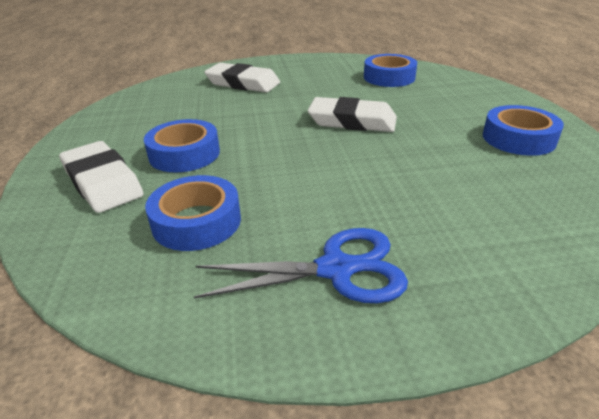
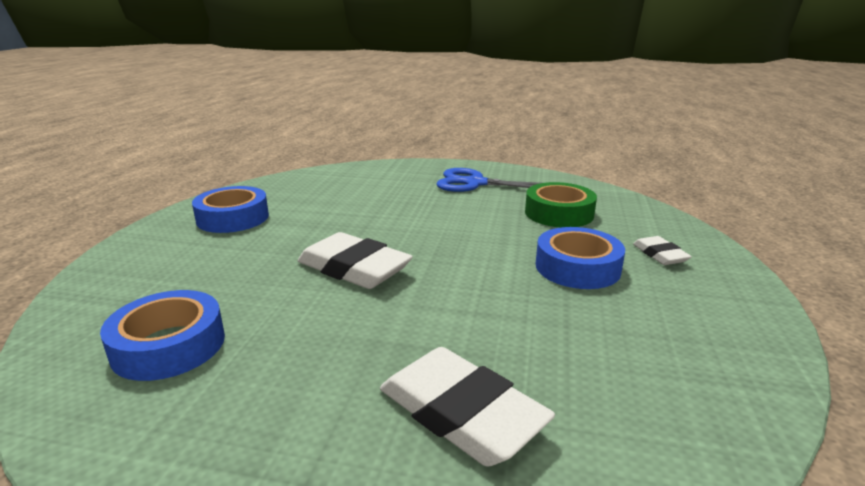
camera: 160 degrees left, 10 degrees down
white eraser [59,141,144,213] -> white eraser [633,236,692,265], size x0.52
blue tape [145,175,241,251] -> green tape [525,182,597,227]

